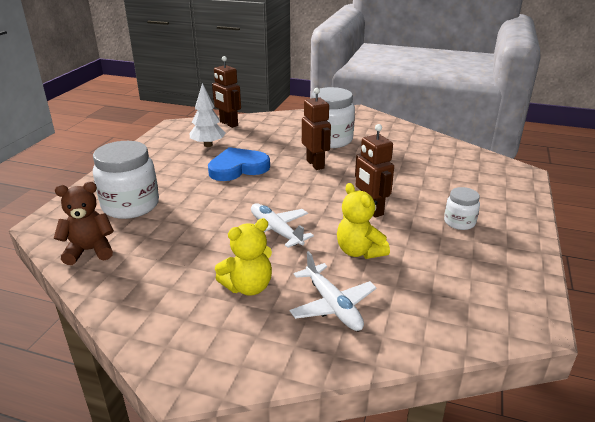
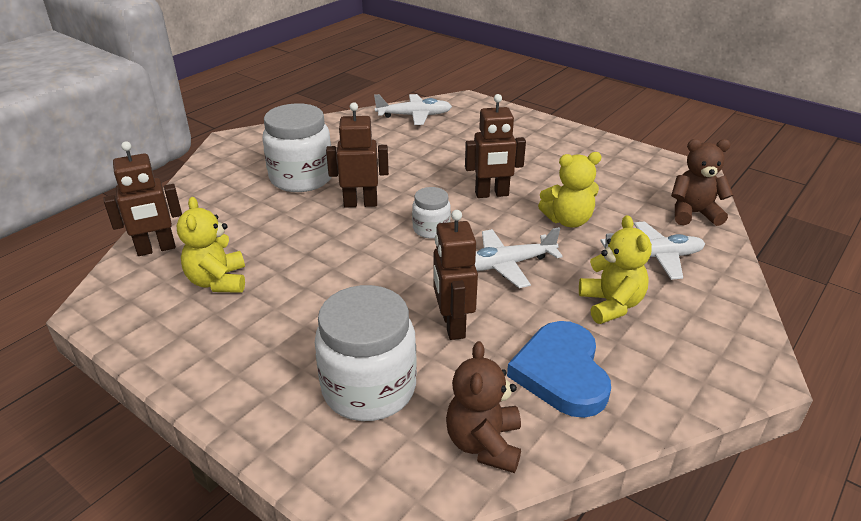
camera: 70 degrees left, 5 degrees up
white tree [190,83,225,147] -> yellow teddy bear [177,197,245,293]
blue heart [208,147,270,181] -> blue heart moved to [507,321,611,418]
white jar [444,187,480,230] -> white jar moved to [412,187,451,239]
none -> white plane [374,94,452,125]
none -> brown robot [433,210,478,340]
none -> brown teddy bear [671,139,733,226]

